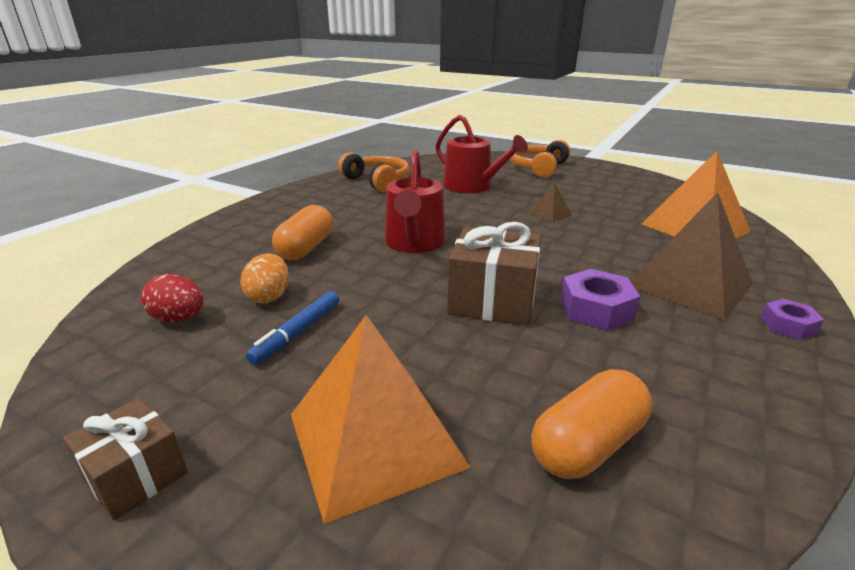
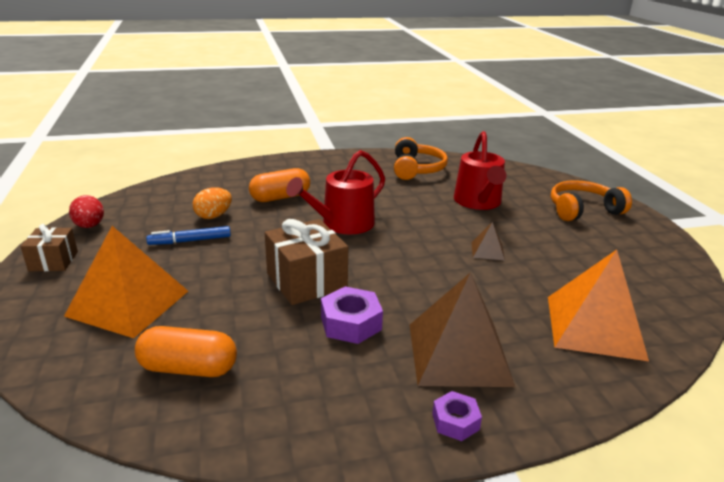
camera: 45 degrees right, 0 degrees up
red egg [140,274,203,322] -> red egg moved to [69,195,104,228]

